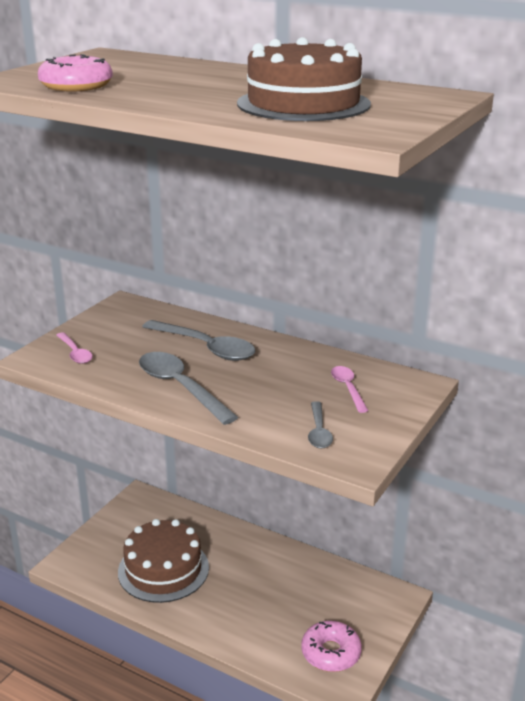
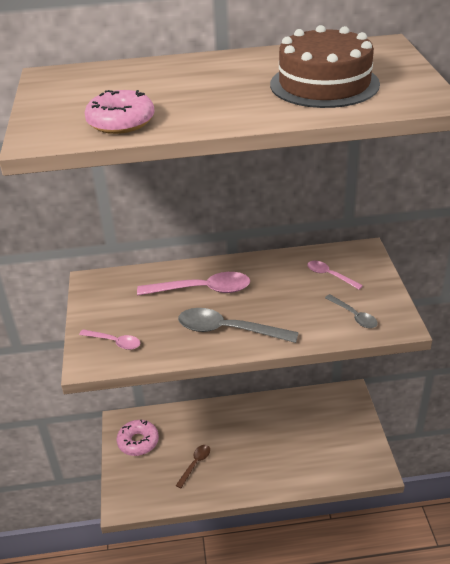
camera: 35 degrees left, 10 degrees up
brown cake [118,519,209,603] -> brown spoon [176,445,210,488]
grey spoon [142,320,255,361] -> pink spoon [137,272,250,295]
pink donut [301,621,362,672] -> pink donut moved to [117,420,159,456]

